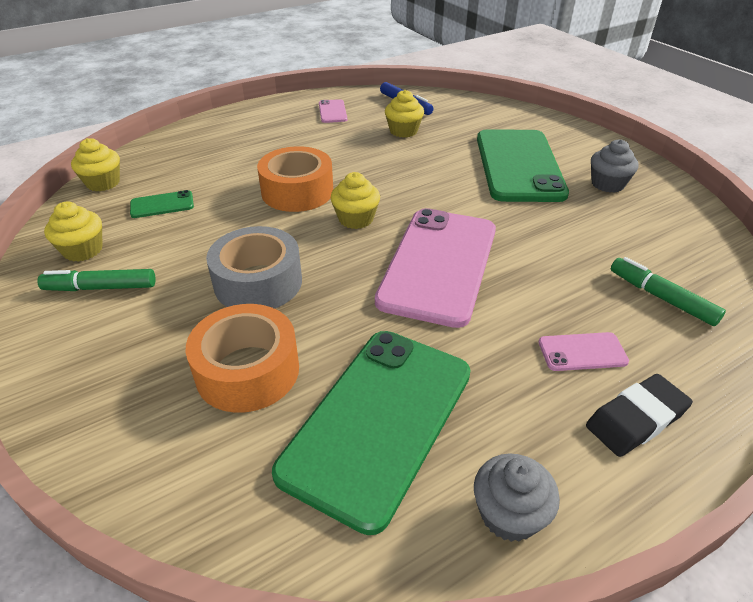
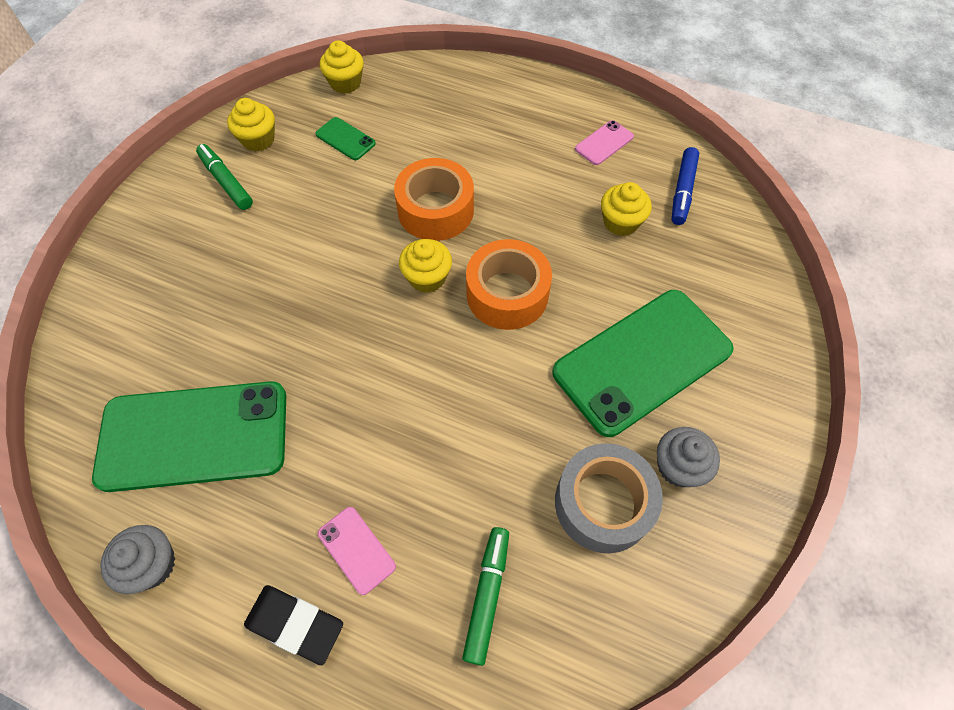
camera: 55 degrees right, 20 degrees up
orange tape [186,304,299,413] -> orange tape moved to [466,239,552,330]
grey tape [206,226,302,309] -> grey tape moved to [555,443,663,553]
pink phone [375,208,496,328] -> none

